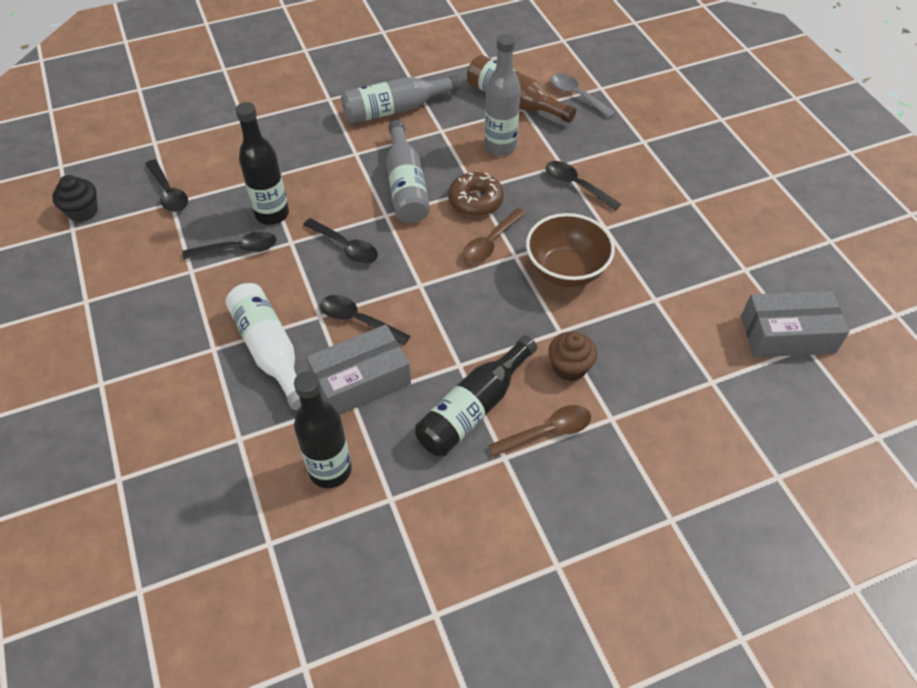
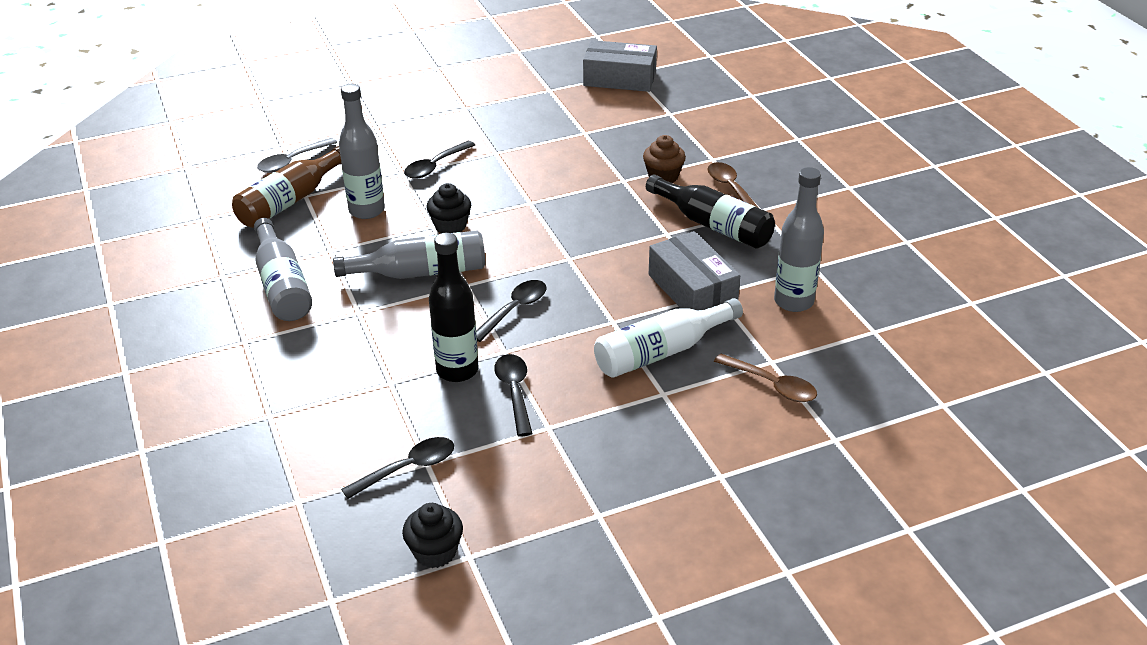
camera: 90 degrees left, 15 degrees down
black bottle [294,371,352,488] -> grey bottle [774,167,824,312]
black spoon [320,295,410,345] -> none
brown donut [448,172,504,216] -> black cupcake [426,183,471,233]
brown spoon [463,208,526,263] -> brown spoon moved to [714,354,817,402]
brown bowl [526,213,615,287] -> none
grey box [741,291,850,357] -> grey box turned 75 degrees counterclockwise [583,40,657,92]

